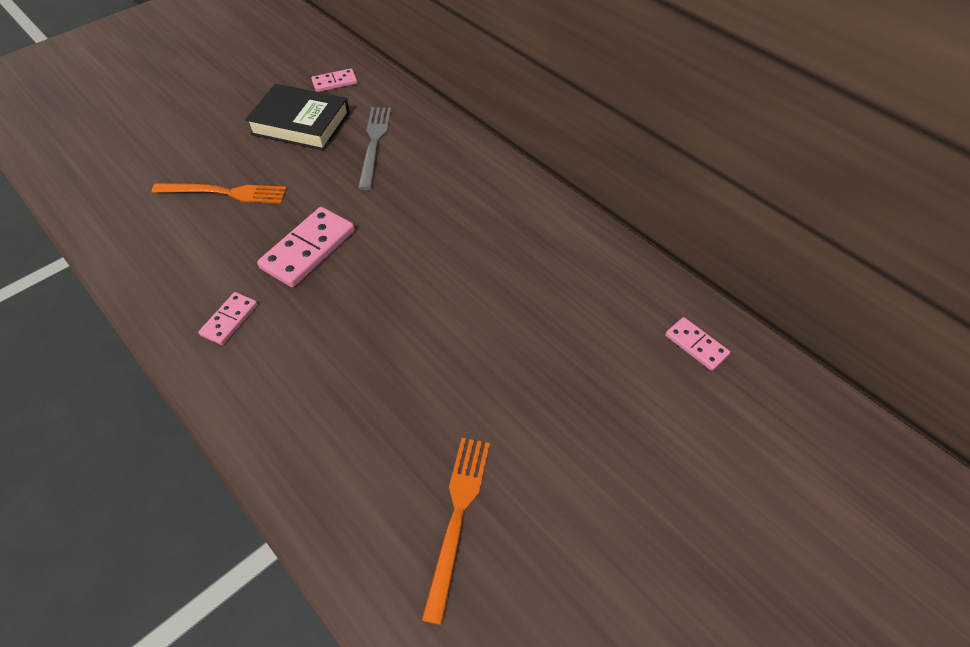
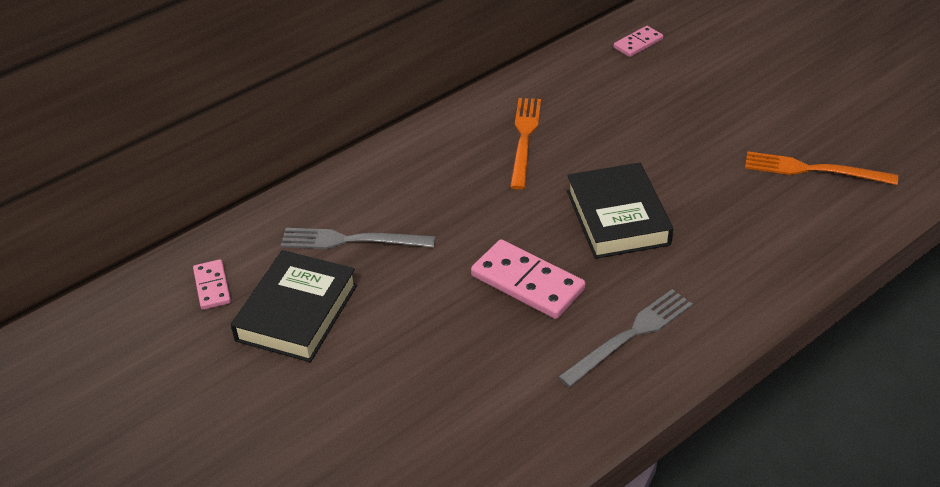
camera: 85 degrees left, 10 degrees down
orange fork [152,183,287,204] -> orange fork moved to [510,98,541,190]
pink domino [199,292,258,345] -> grey fork [558,289,693,387]
none -> black book [567,162,673,259]

